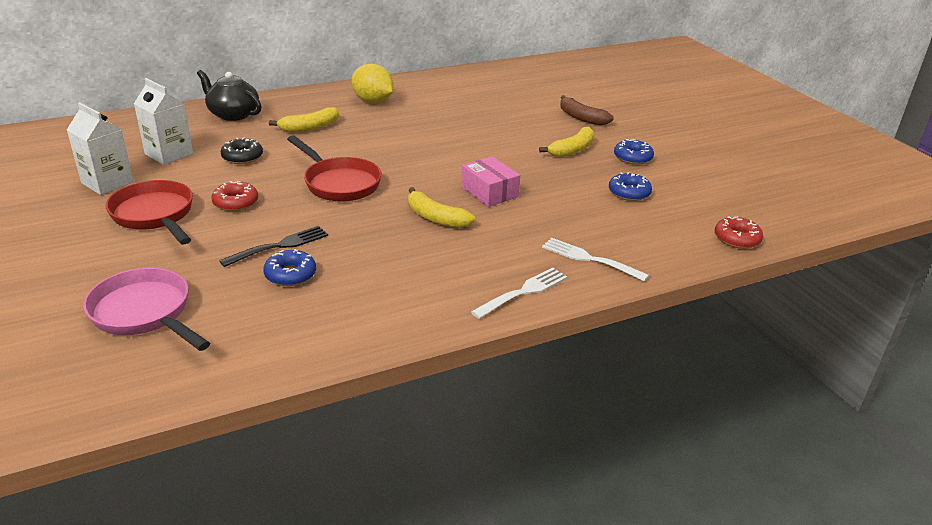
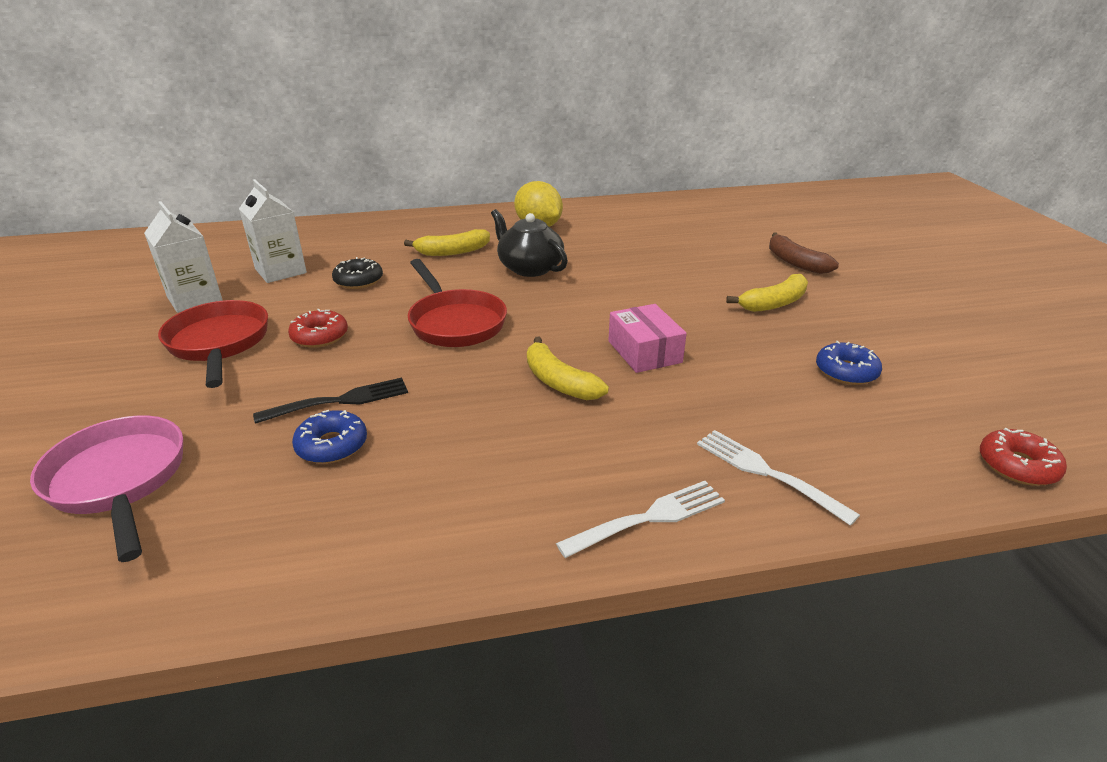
camera: 15 degrees right, 0 degrees up
black teapot [197,70,262,121] -> black teapot moved to [491,209,568,277]
blue donut [614,139,654,165] -> none

